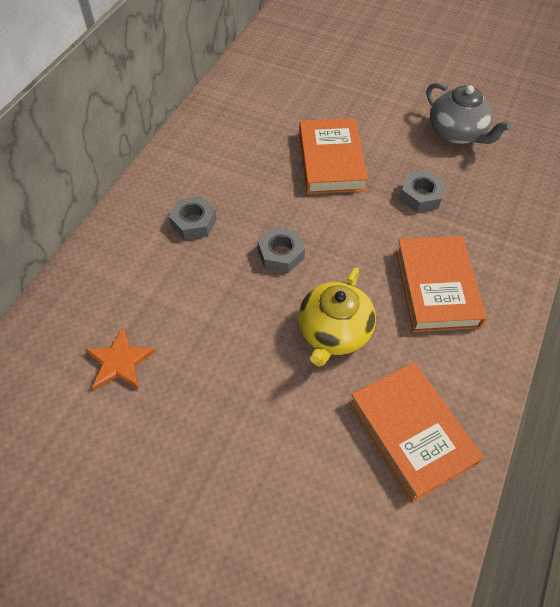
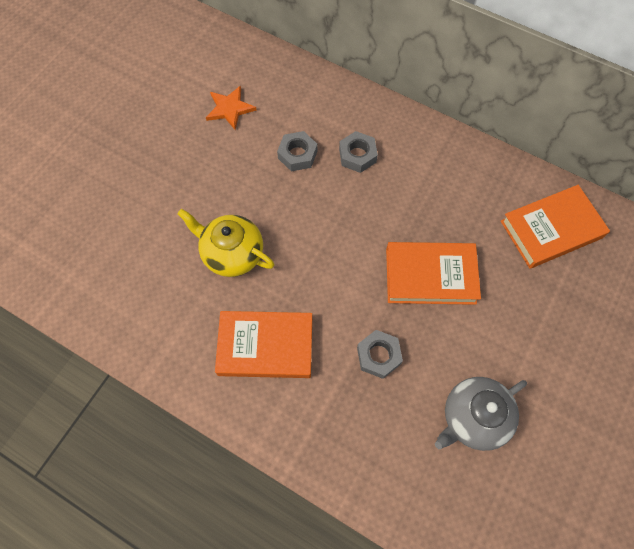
camera: 95 degrees right, 10 degrees up
grey nut [258,227,305,273] -> grey nut moved to [277,131,317,171]
orange book [349,362,484,502] -> orange book moved to [501,185,610,269]

